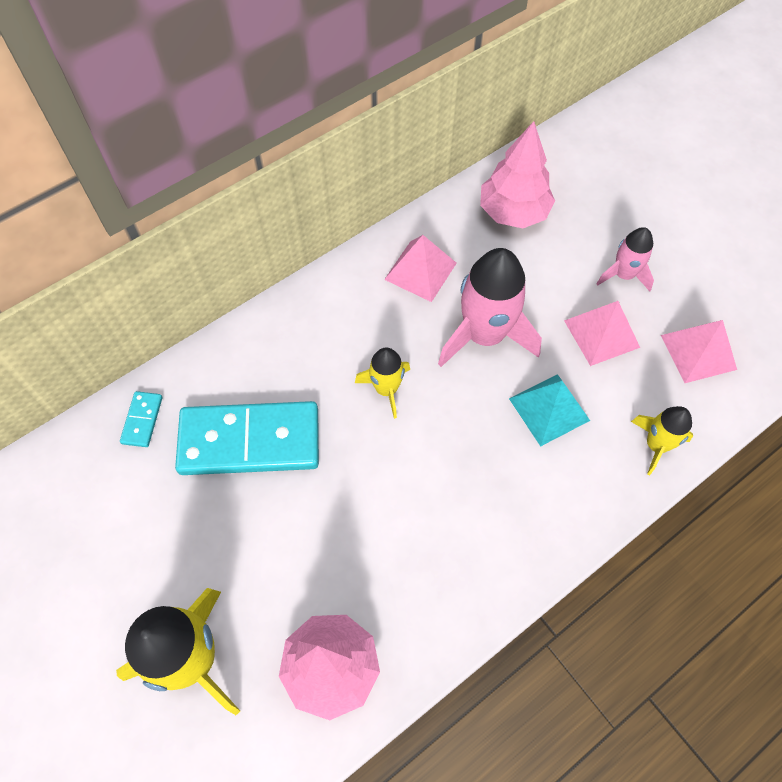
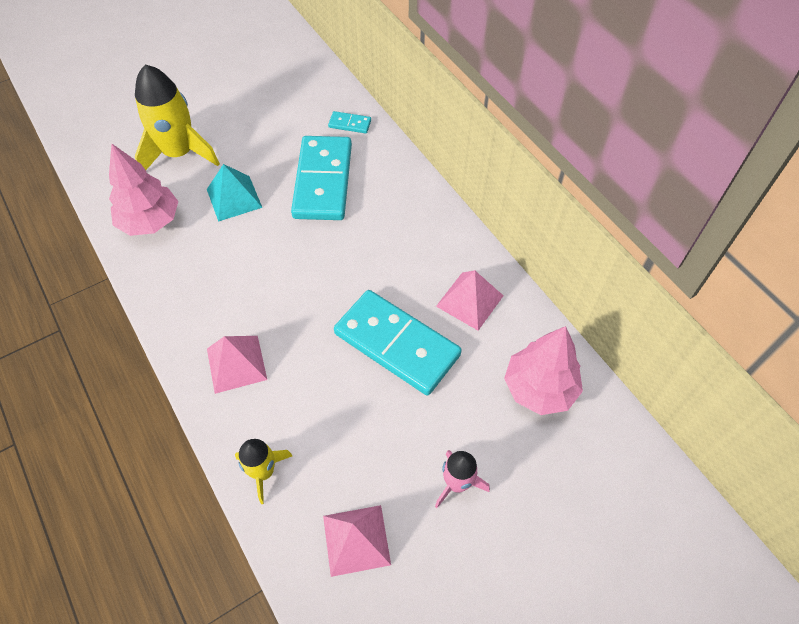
camera: 95 degrees right, 5 degrees down
yellow rocket [355,347,410,419] -> none
pink rocket [438,248,542,367] -> turquoise domino [334,290,462,395]
turquoise pyramid [509,374,590,446] -> turquoise pyramid moved to [207,164,262,222]
pink pyramid [564,301,640,366] -> pink pyramid moved to [207,336,267,394]

